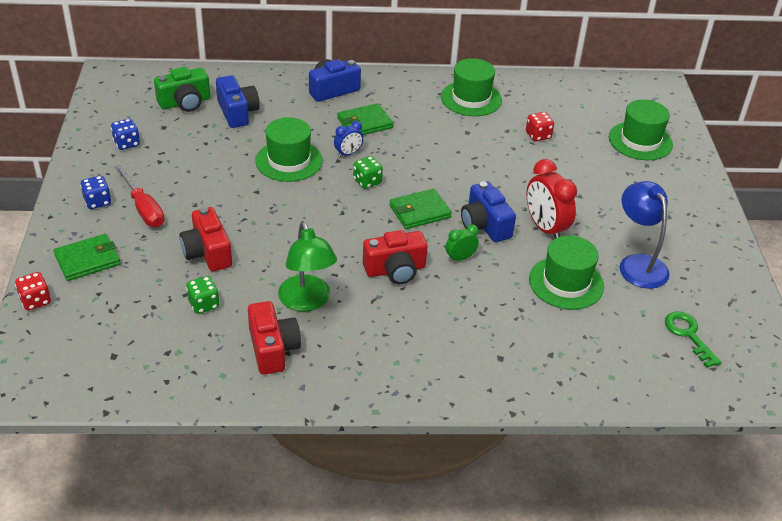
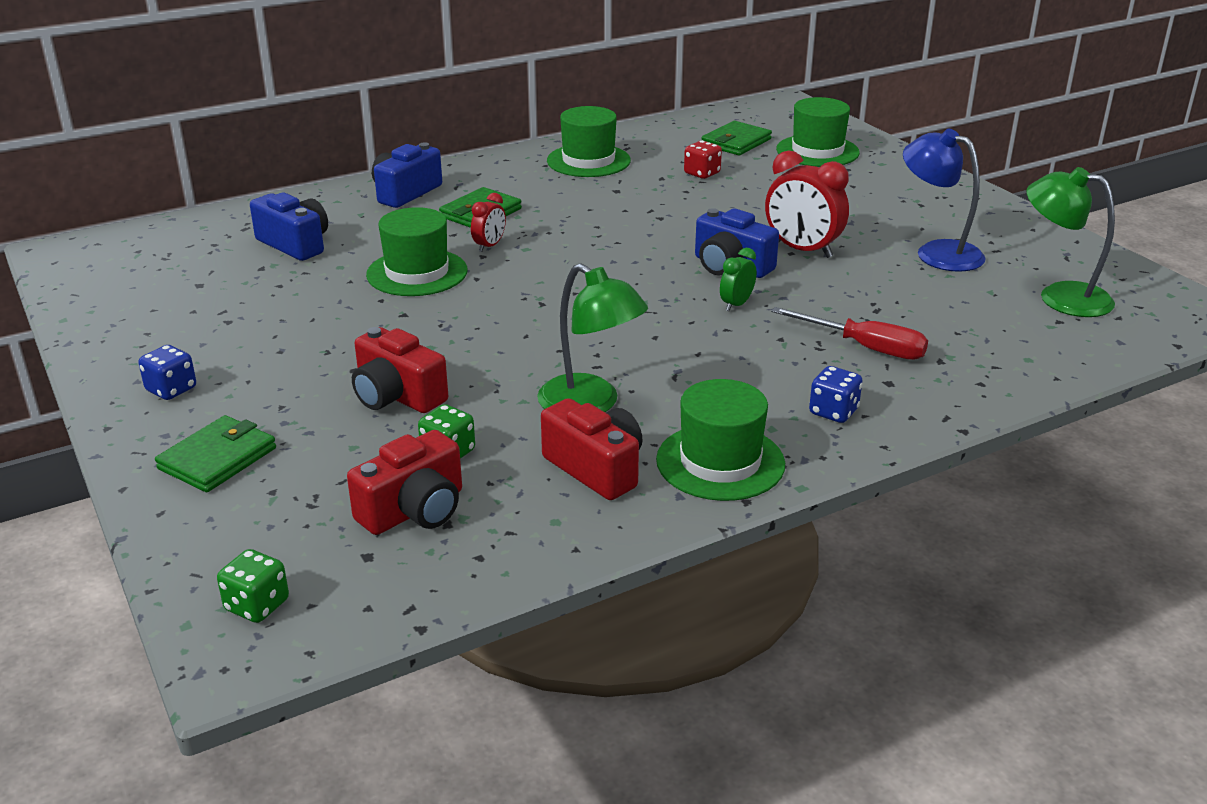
camera: 25 degrees left, 10 degrees down
red dice [15,272,51,311] -> none
blue dice [111,119,140,150] -> blue dice moved to [809,366,863,423]
red screwdriver [115,165,164,227] -> red screwdriver moved to [771,307,928,360]
green camera [154,67,210,112] -> none
blue clock [334,121,363,157] -> red clock [471,193,506,252]
green dice [353,156,383,189] -> green dice moved to [217,549,289,623]
red camera [363,230,428,284] -> red camera moved to [347,430,462,535]
green wallet [389,189,452,229] -> green wallet moved to [701,121,772,156]
green hat [529,235,604,310] -> green hat moved to [656,379,785,501]
green key [665,312,722,368] -> green lamp [1027,167,1115,317]

